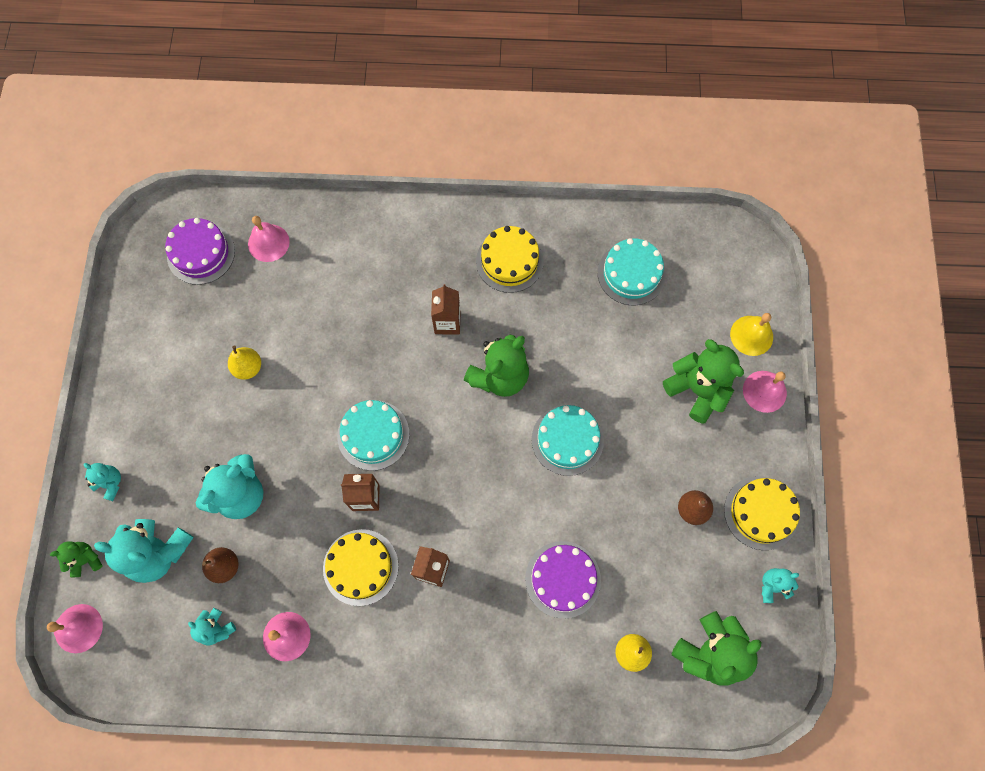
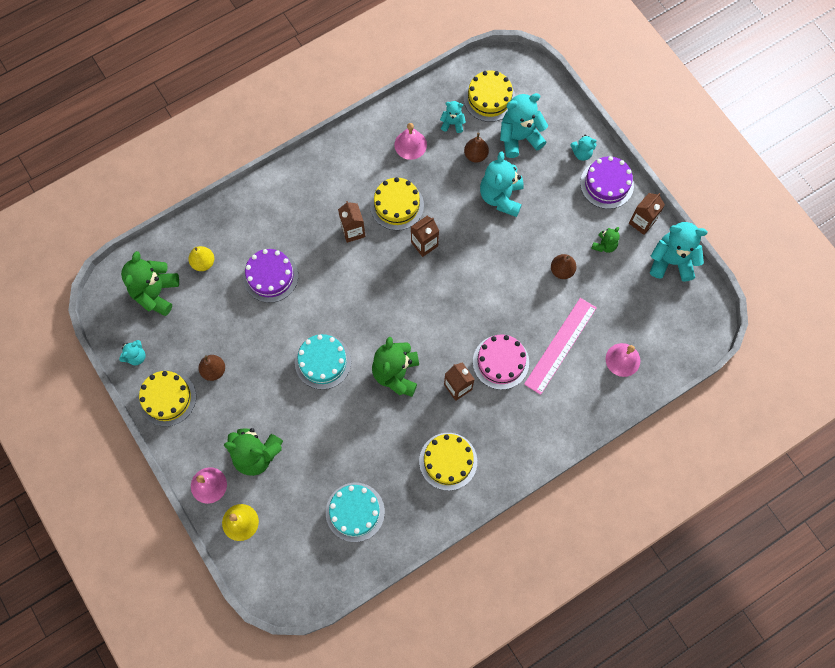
camera: 145 degrees right, 0 degrees up
pink bell [47,604,103,653] -> none
green teddy bear [50,541,103,577] -> green teddy bear moved to [591,227,620,253]
purple cake [165,218,235,285] -> purple cake moved to [580,156,634,209]
yellow pear [228,345,261,380] -> brown pear [551,254,576,279]
turquoise cake [337,400,410,471] -> none
none -> yellow cake [464,71,515,122]
none -> pink cake [473,334,529,390]
none -> pink ruler [524,298,597,395]
none -> brown carton [629,193,665,235]
none -> turquoise teddy bear [650,222,707,282]

